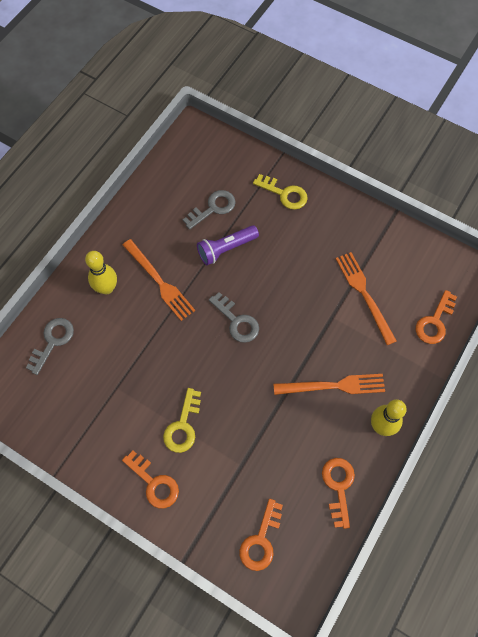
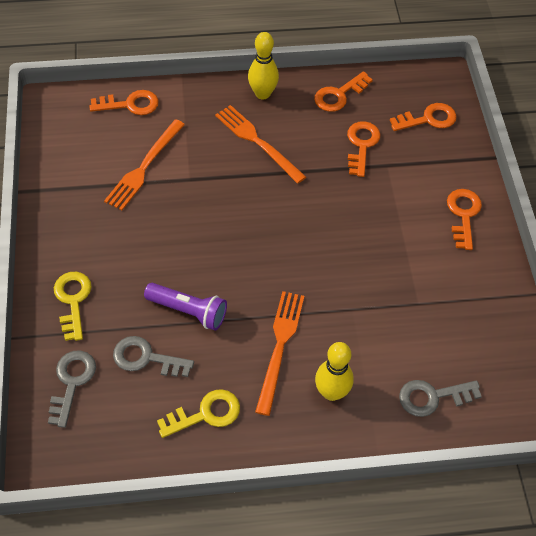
camera: 130 degrees left, 10 degrees down
yellow key [163,388,201,453] -> yellow key moved to [157,389,240,438]
grey key [209,292,259,343] -> grey key moved to [48,350,96,428]
none -> orange key [347,121,380,177]

